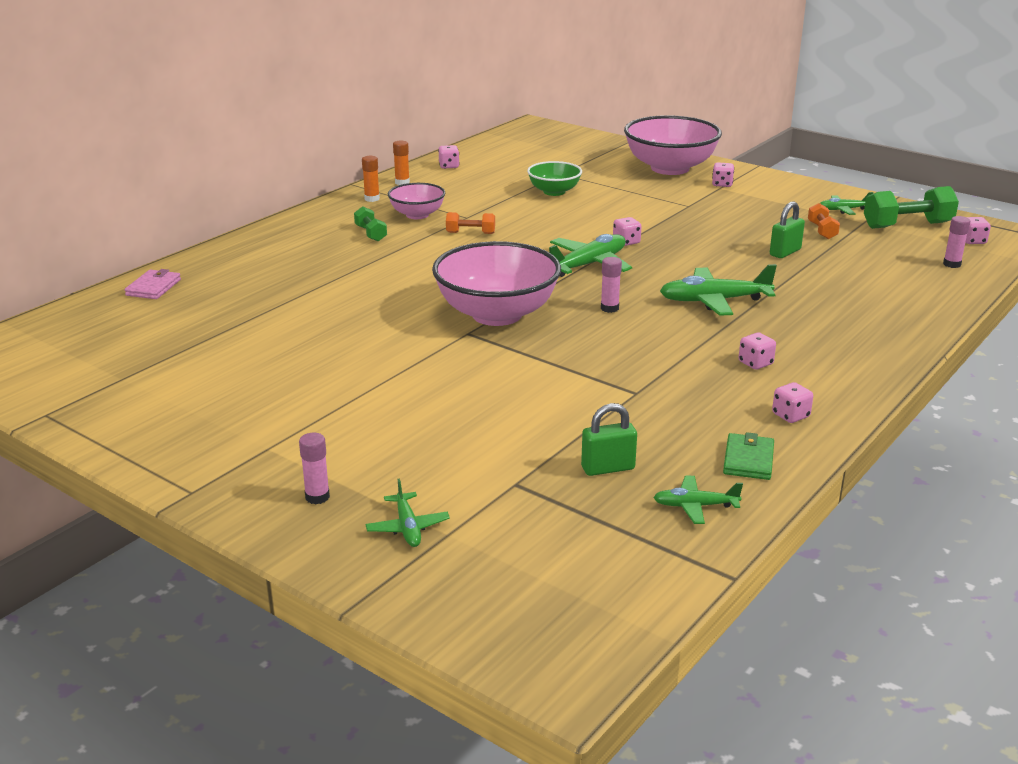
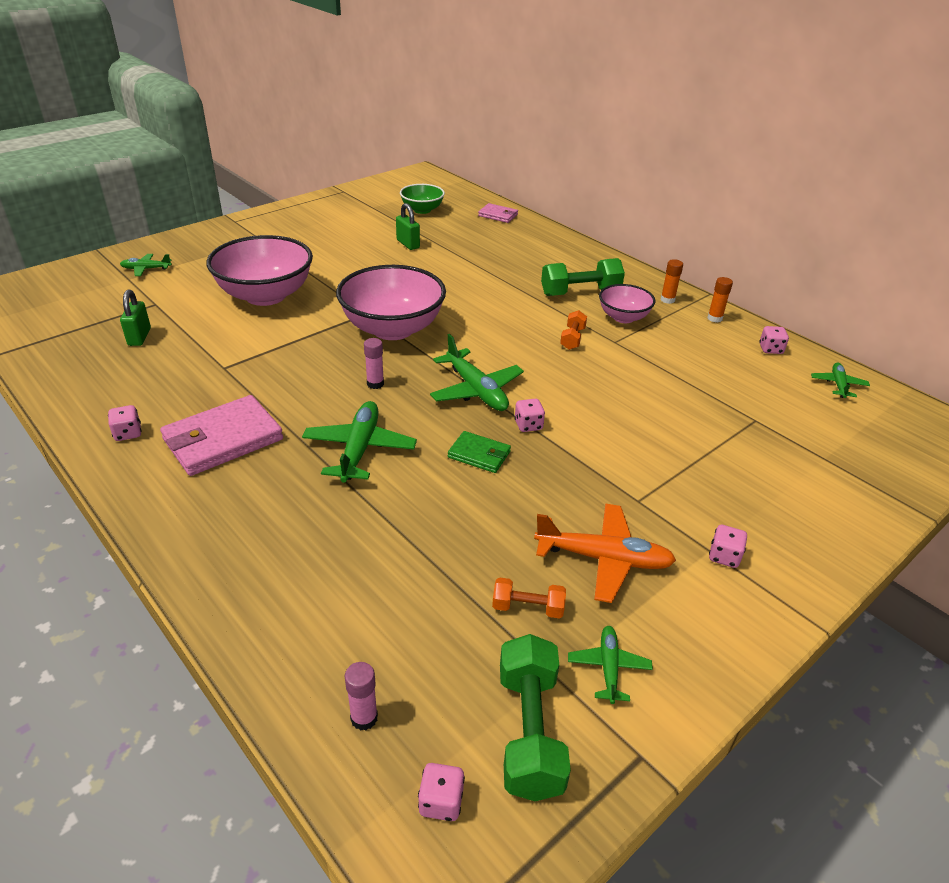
camera: 100 degrees right, 10 degrees up
pink glue stick [299,433,330,504] -> none
green dumbbell [354,206,387,241] -> green dumbbell [541,258,625,296], size x1.80
green bowl [527,161,582,196] -> green bowl moved to [400,184,445,214]
pink bowl [624,115,722,175] -> pink bowl moved to [206,235,313,306]
green plane [653,476,743,524] -> green plane moved to [811,363,870,398]
green wallet [723,432,774,480] -> green wallet moved to [448,431,511,473]
pink dice [739,332,776,370] -> pink wallet [160,395,283,476]
green padlock [770,201,805,258] -> green padlock moved to [396,203,420,250]
none -> orange plane [534,503,676,603]

